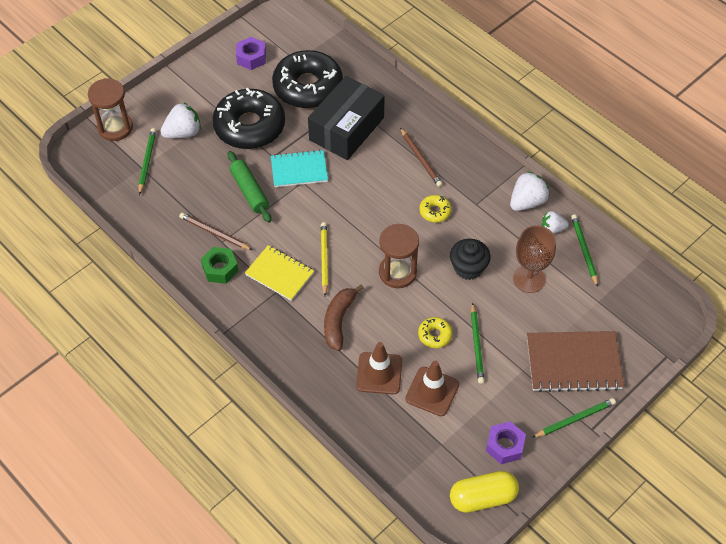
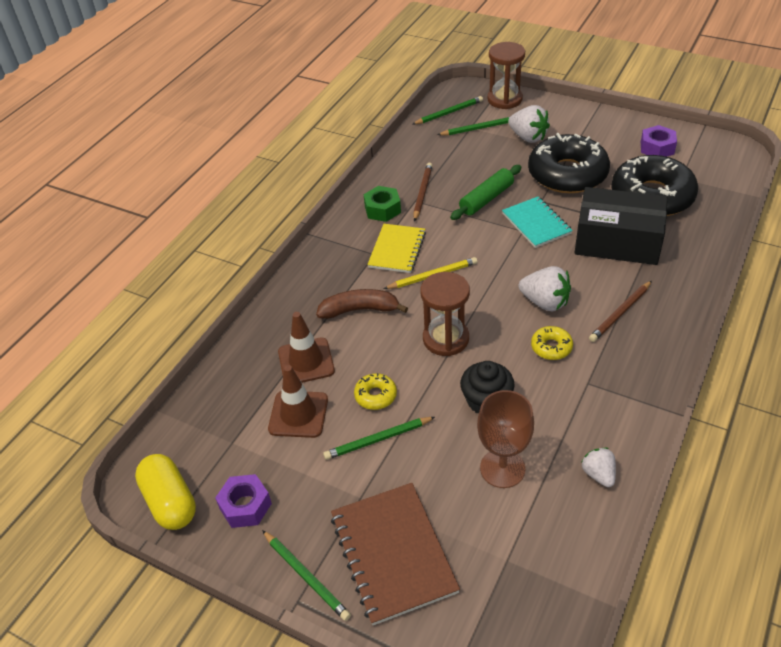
camera: 75 degrees right, 10 degrees down
white strawberry [510,171,550,211] -> white strawberry moved to [519,266,571,312]
green pencil [571,214,598,287] -> green pencil moved to [413,96,483,125]

